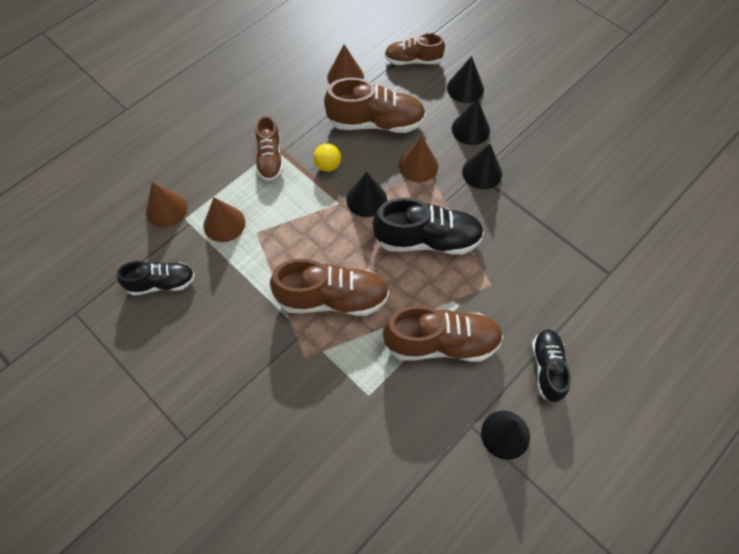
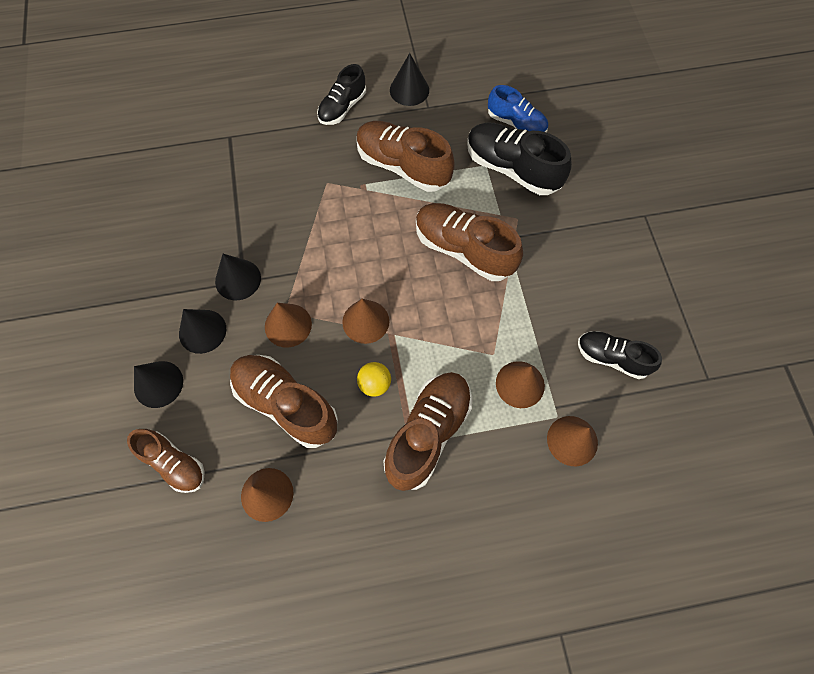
camera: 145 degrees left, 5 degrees up
brown shoe [256,116,283,181] -> brown shoe [383,372,472,491], size x1.59
black cone [346,172,387,217] -> brown cone [342,299,389,344]
black shoe [373,198,484,255] -> black shoe moved to [467,123,572,195]
none -> blue shoe [488,85,548,132]

